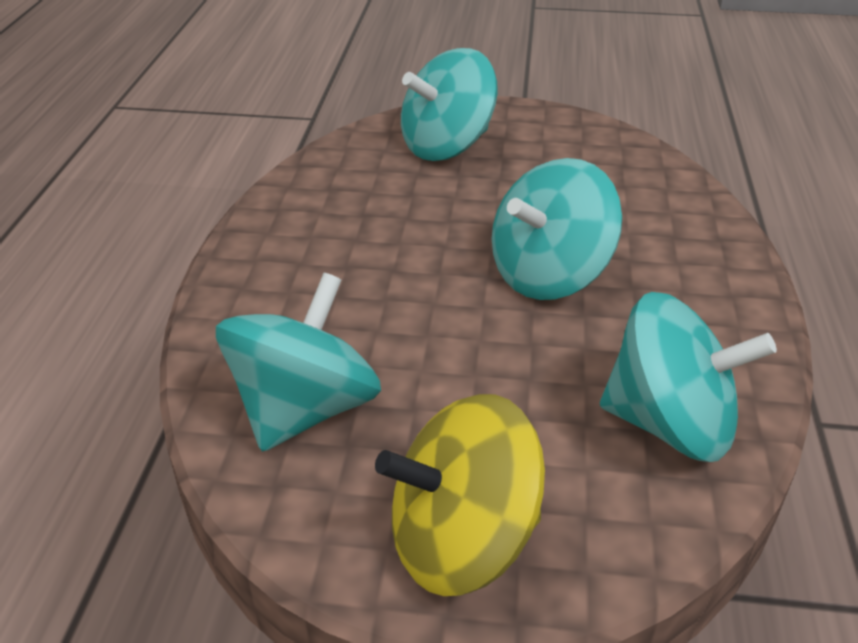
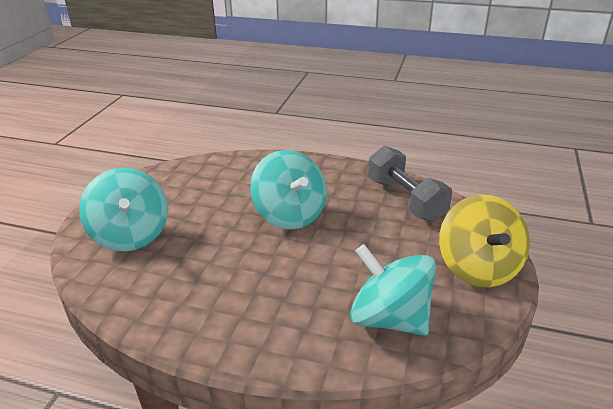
camera: 80 degrees left, 5 degrees down
turquoise spinning top [600,292,777,462] -> grey dumbbell [368,146,452,222]

